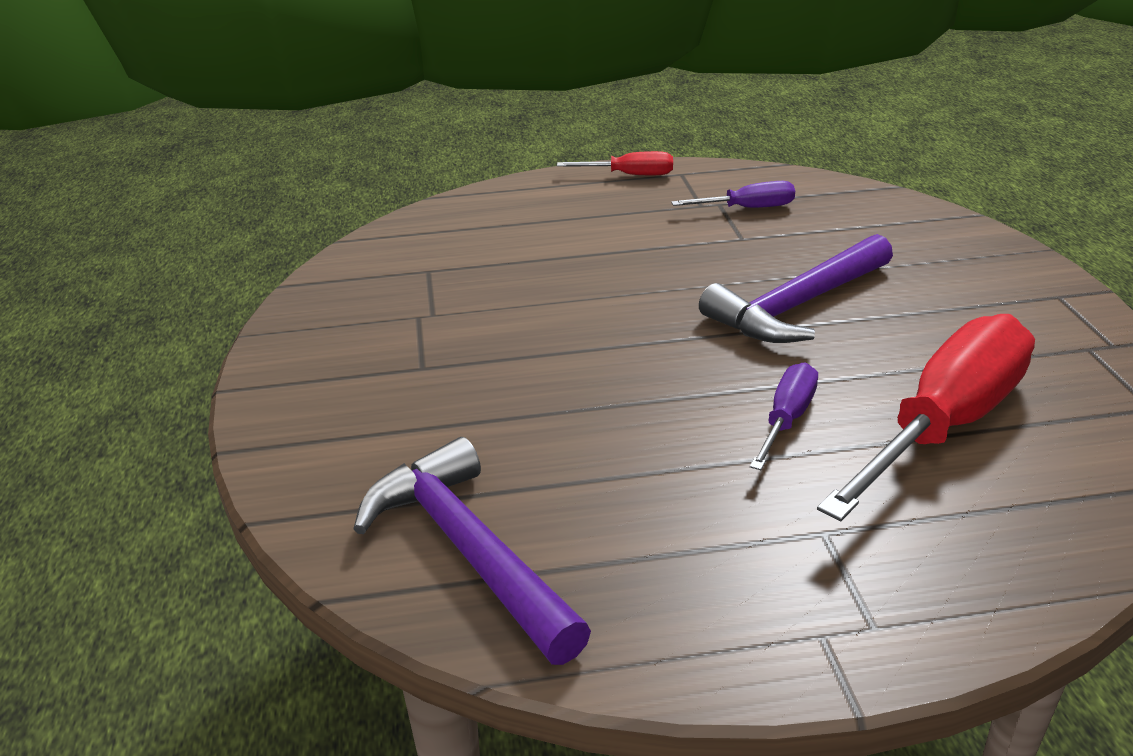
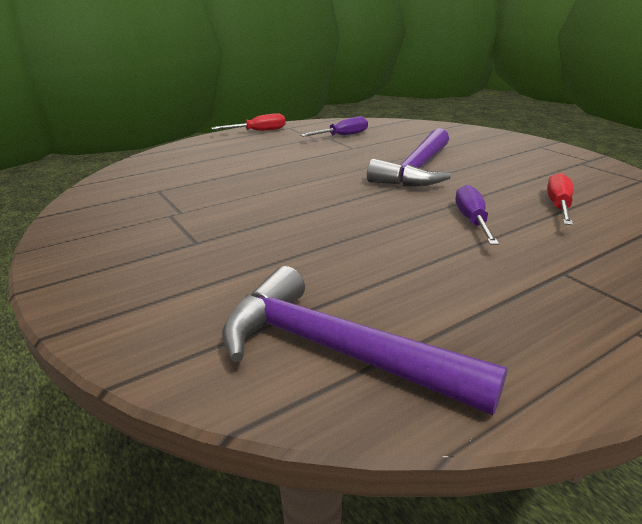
camera: 25 degrees left, 5 degrees down
red screwdriver [817,314,1035,521] -> red screwdriver [547,173,573,225], size x0.47

